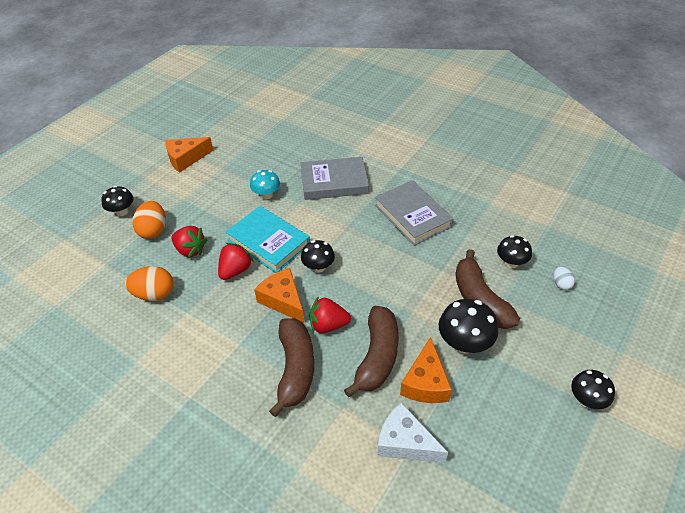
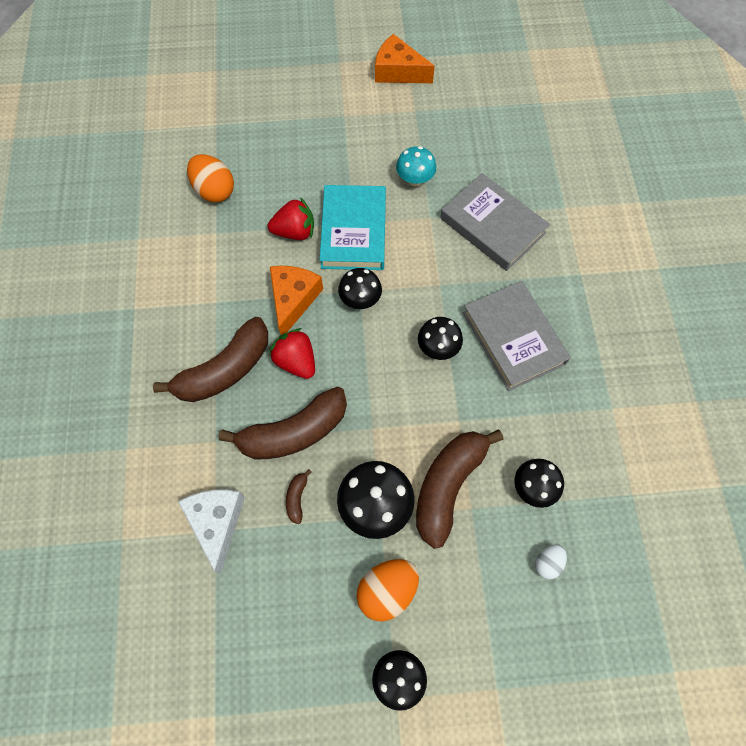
camera: 50 degrees right, 20 degrees up
black mushroom [101,186,133,216] -> black mushroom moved to [418,317,463,360]
orange egg [132,201,166,239] -> orange egg moved to [357,559,419,622]
red strawberry [171,226,207,258] -> none
grey book [375,180,453,246] -> grey book turned 45 degrees counterclockwise [463,281,571,391]
orange cheese [400,337,452,403] -> brown banana [286,469,312,524]

